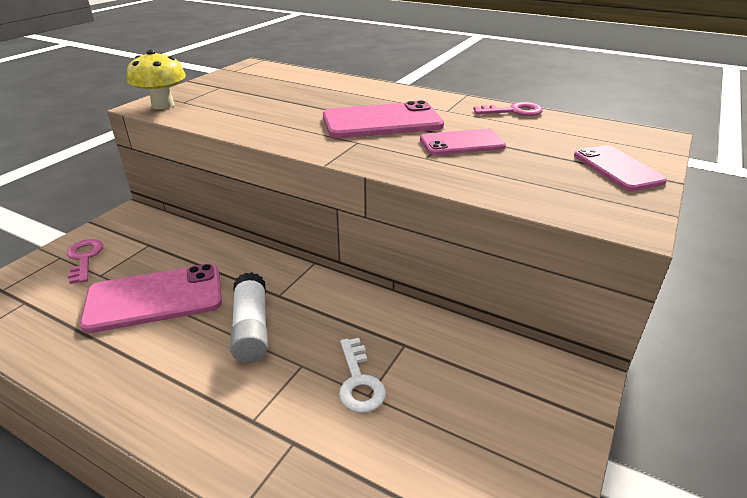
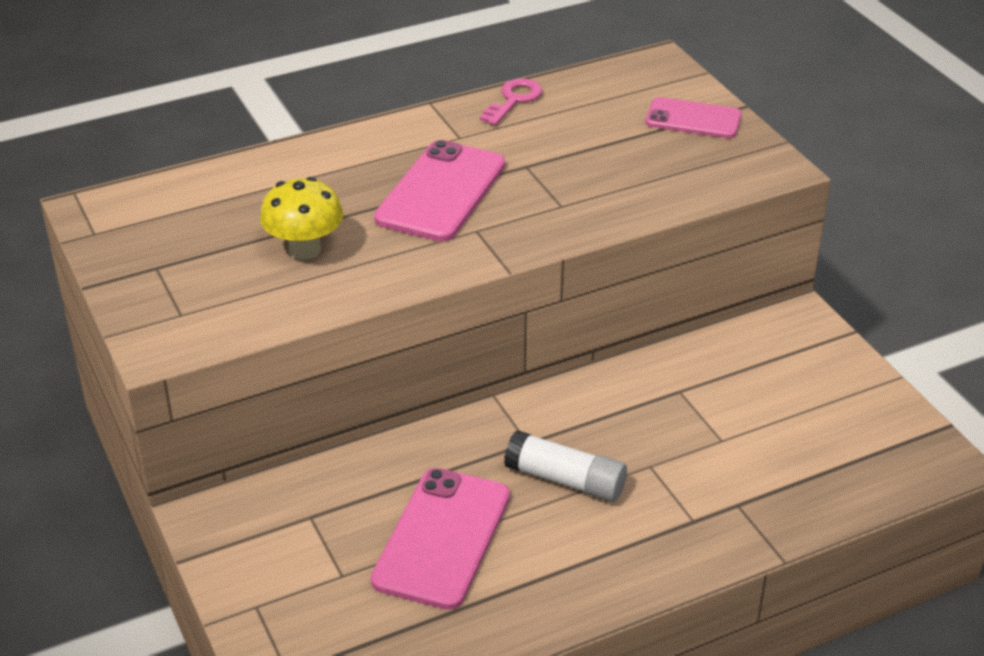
camera: 55 degrees left, 5 degrees up
pink key [67,239,103,284] -> none
yellow mushroom [127,50,186,109] -> yellow mushroom moved to [260,177,343,260]
white key [339,338,386,413] -> none
pink phone [420,129,506,155] -> none

